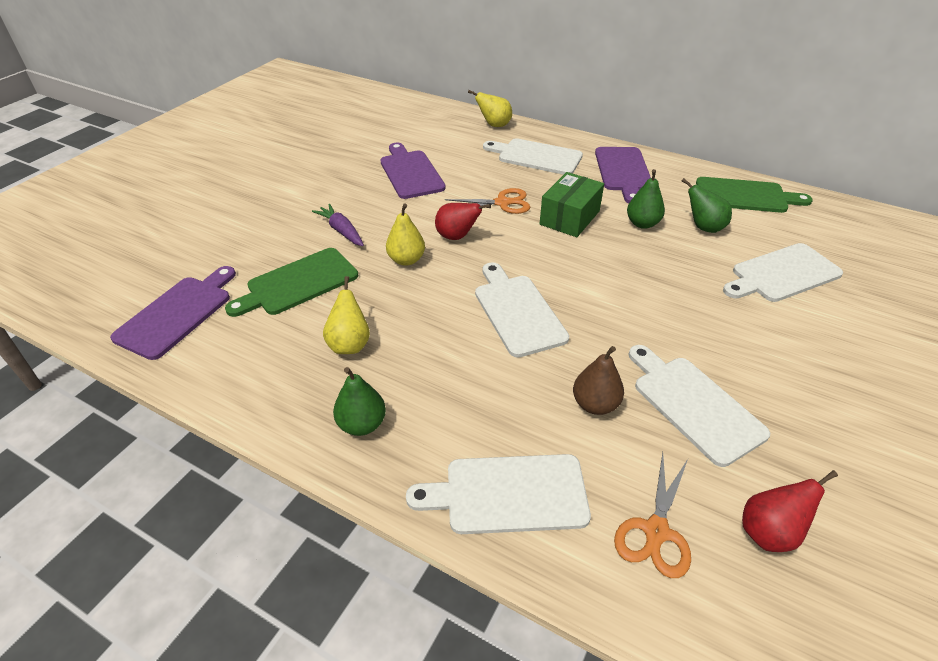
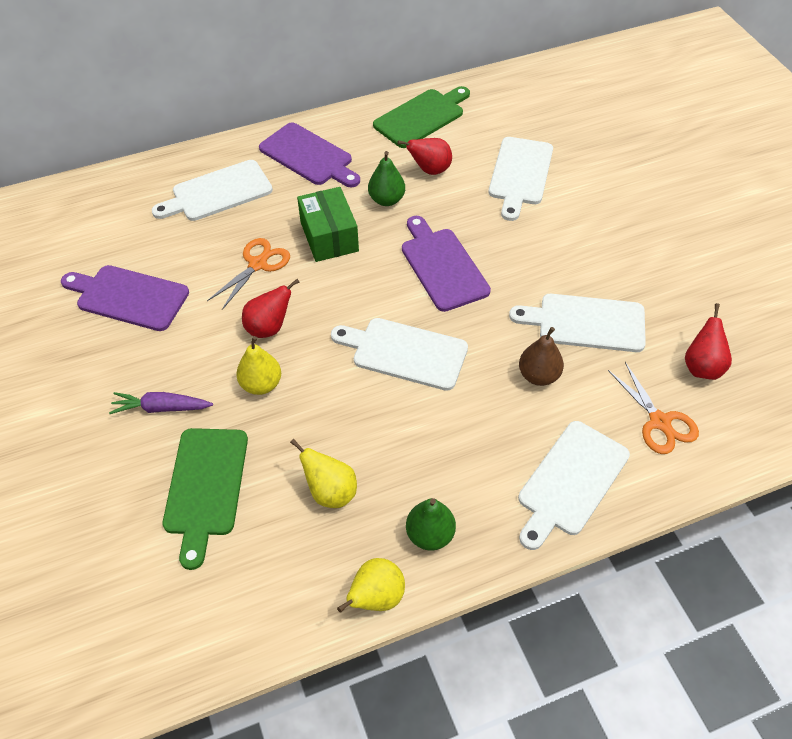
camera: 50 degrees left, 10 degrees up
purple cutting board [110,266,236,360] -> purple cutting board moved to [402,216,491,312]
yellow pear [468,90,512,127] -> yellow pear moved to [337,558,405,613]
green pear [681,178,732,233] -> red pear [397,138,452,175]

